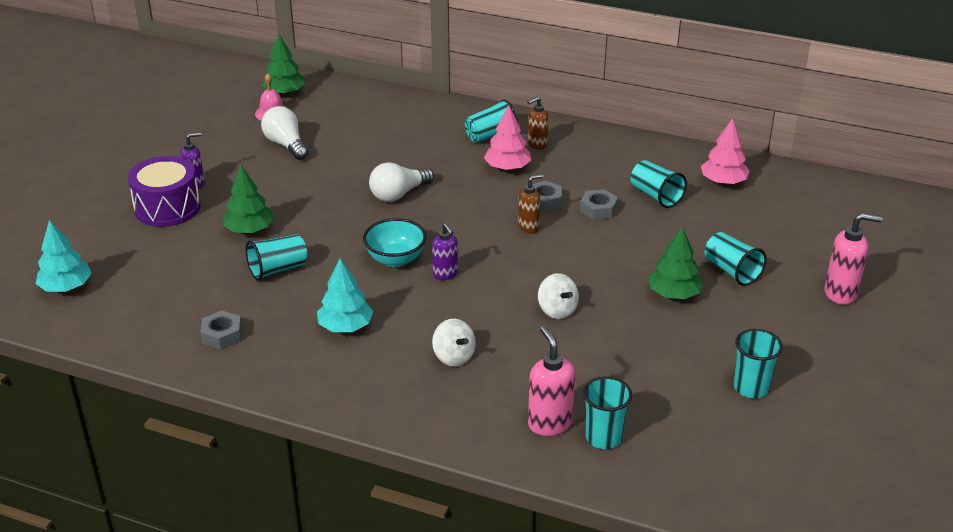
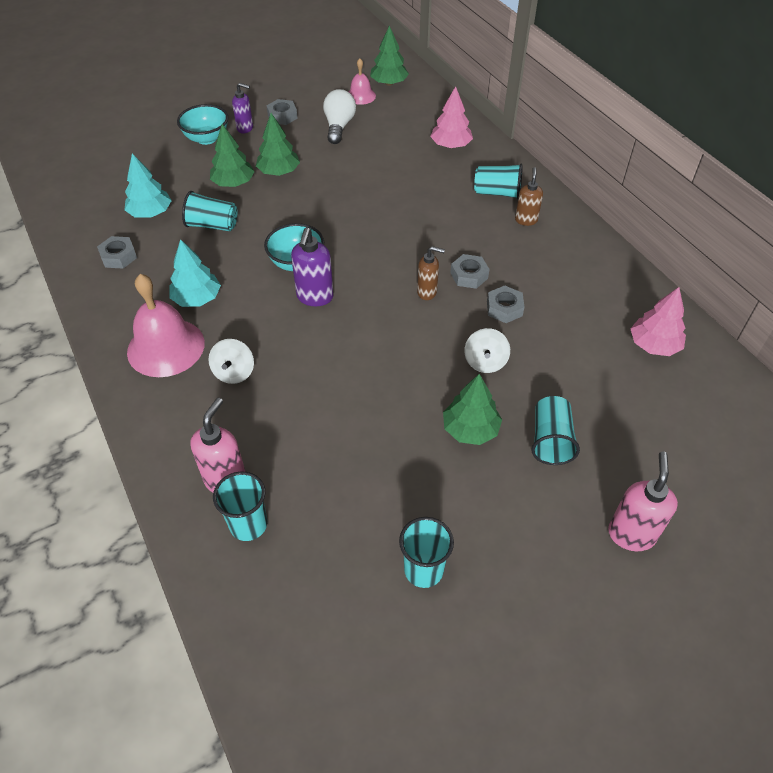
camera: 40 degrees right, 15 degrees up
turquoise tree [35,220,92,292] -> turquoise tree moved to [125,153,172,218]
purple drum [128,156,200,227] -> turquoise bowl [177,104,228,145]
white light bulb [369,162,434,202] -> none
purple soap dispenser [432,223,458,280] -> purple soap dispenser [291,227,334,306], size x1.50
pink tree [484,105,531,171] -> pink tree moved to [430,86,473,148]
brown soap dispenser [527,97,549,149] -> brown soap dispenser turned 90 degrees clockwise [515,167,543,226]
white spinning top [538,273,579,319] -> white spinning top moved to [464,328,510,373]
turquoise cup [631,160,687,208] -> none
pink soap dispenser [824,213,882,305] -> pink soap dispenser turned 120 degrees counterclockwise [608,452,678,551]
none -> pink bell [127,274,205,377]
none -> green tree [256,113,300,176]
none -> grey nut [267,99,297,125]

